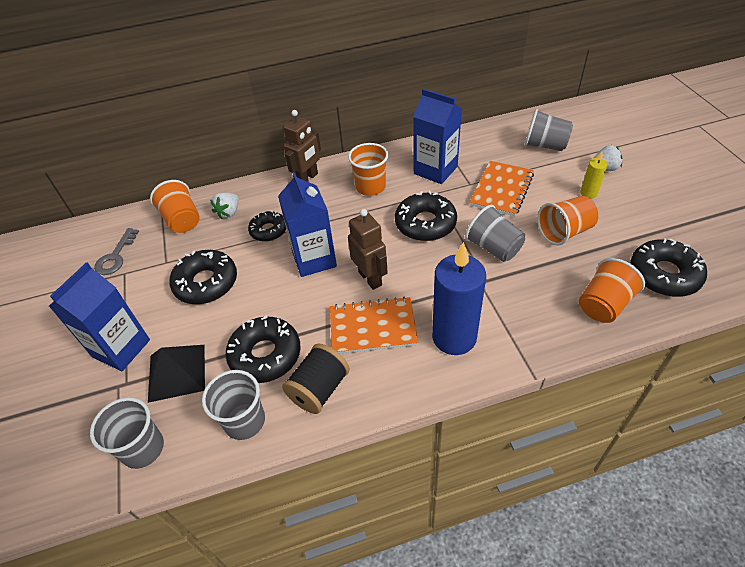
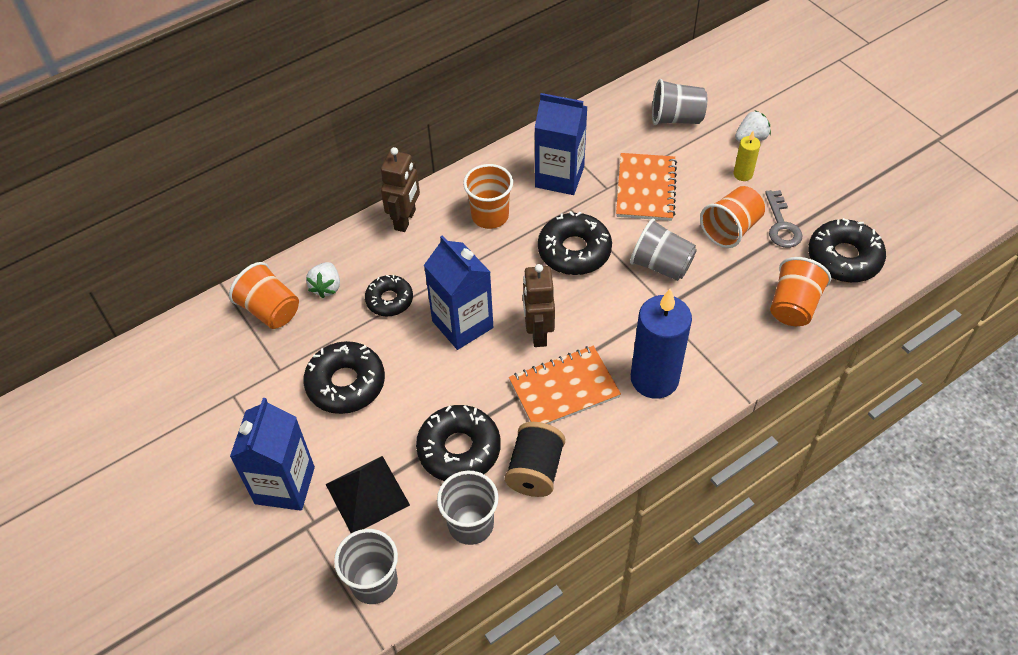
camera: 20 degrees left, 5 degrees up
grey key [94,228,139,275] -> grey key moved to [765,190,802,248]
brown robot [348,209,388,290] -> brown robot turned 135 degrees counterclockwise [523,264,555,347]

